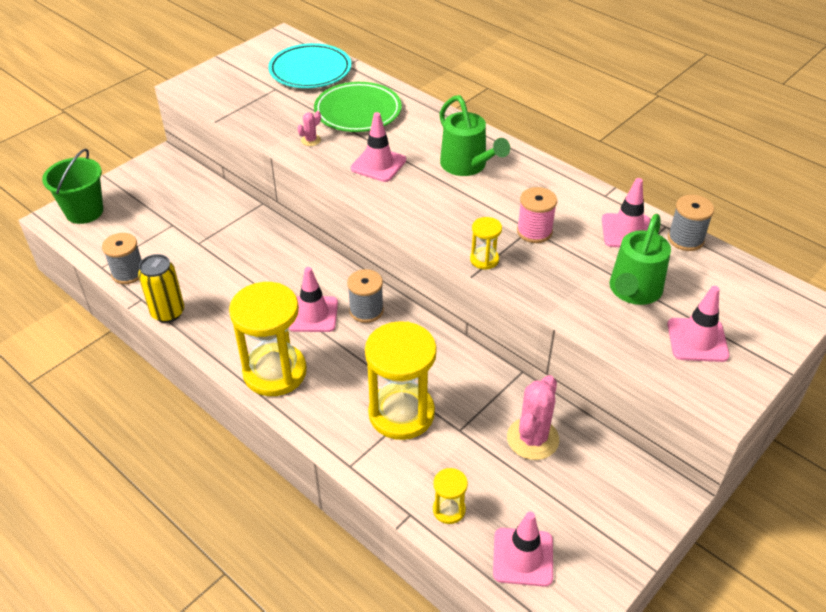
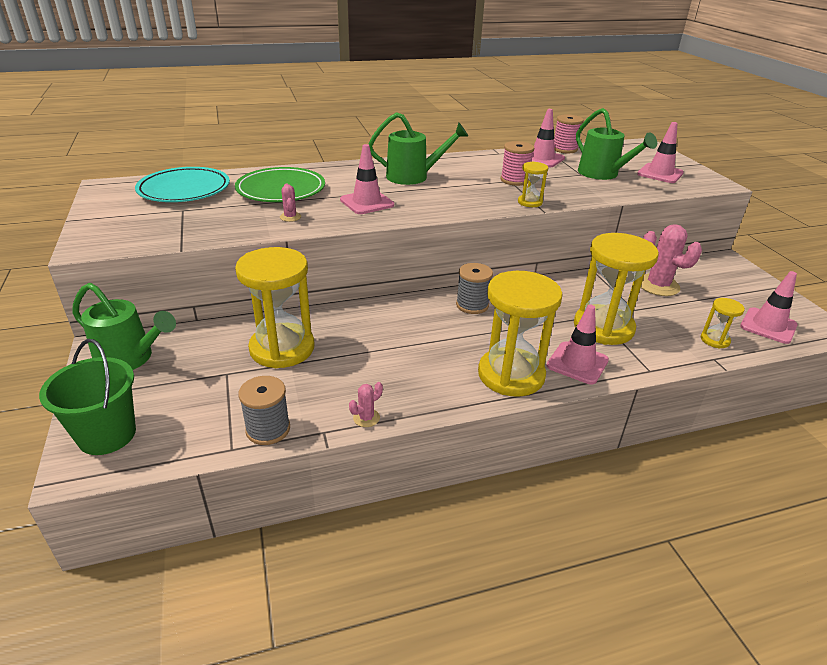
camera: 60 degrees left, 10 degrees down
yellow can [138,254,184,323] -> pink cactus [349,382,383,427]
pink traffic cone [289,267,338,332] -> pink traffic cone moved to [546,305,609,384]
grey spool [668,195,714,251] -> pink spool [554,114,584,154]
none -> green watering can [72,283,176,370]
none -> yellow hourglass [235,247,315,368]

